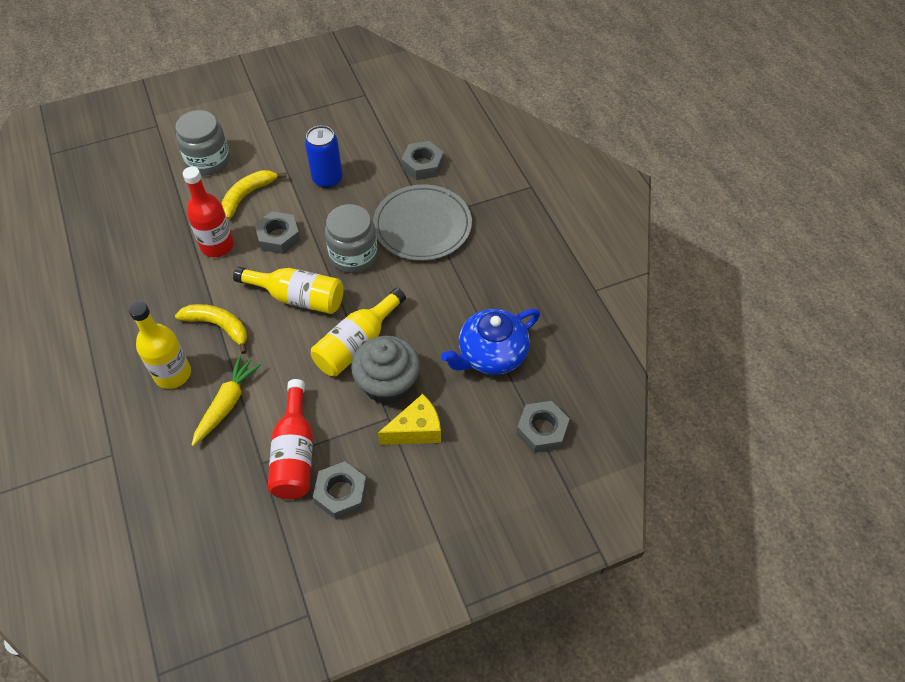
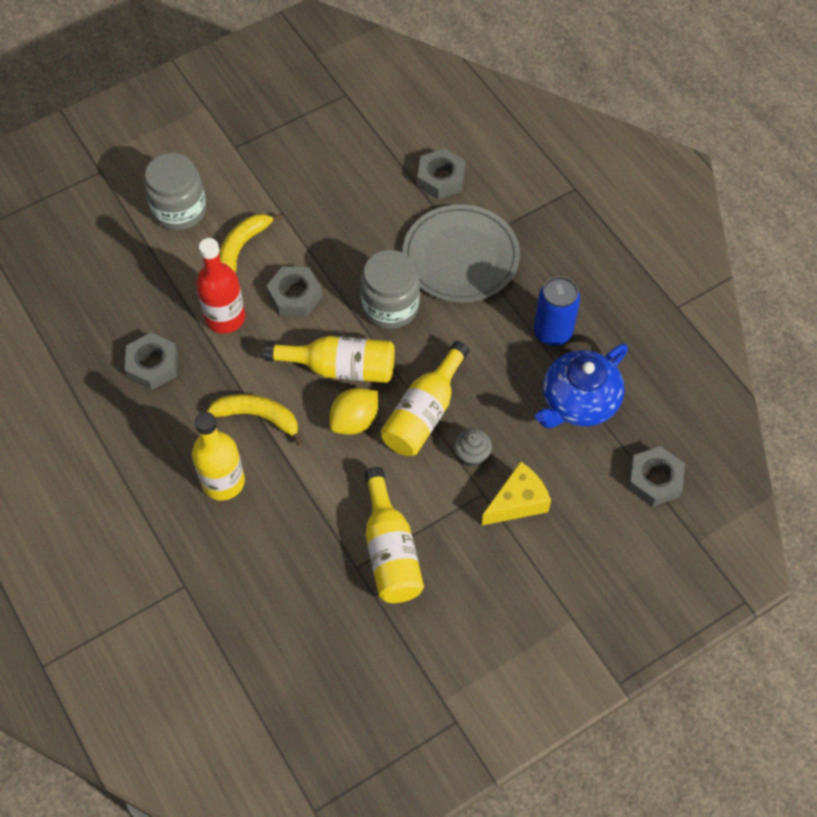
camera: 10 degrees left, 5 degrees up
yellow carrot [192,355,262,446] -> none
red bottle [267,379,313,499] -> yellow bottle [364,467,424,603]
blue can [305,126,343,188] -> blue can moved to [534,276,580,346]
grey nut [313,461,367,520] -> grey nut moved to [125,332,178,390]
grey cupcake [351,336,420,405] -> grey cupcake [454,428,492,467], size x0.50
none -> yellow lemon [329,388,378,435]

